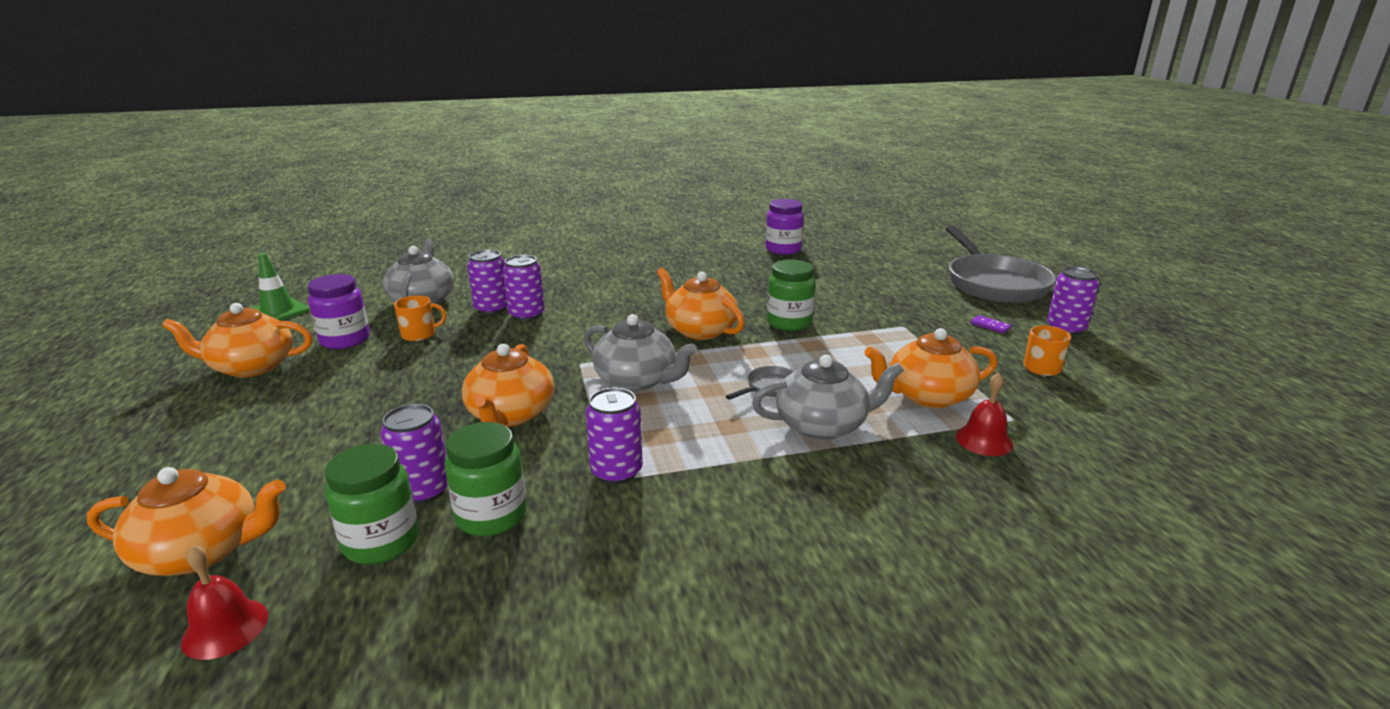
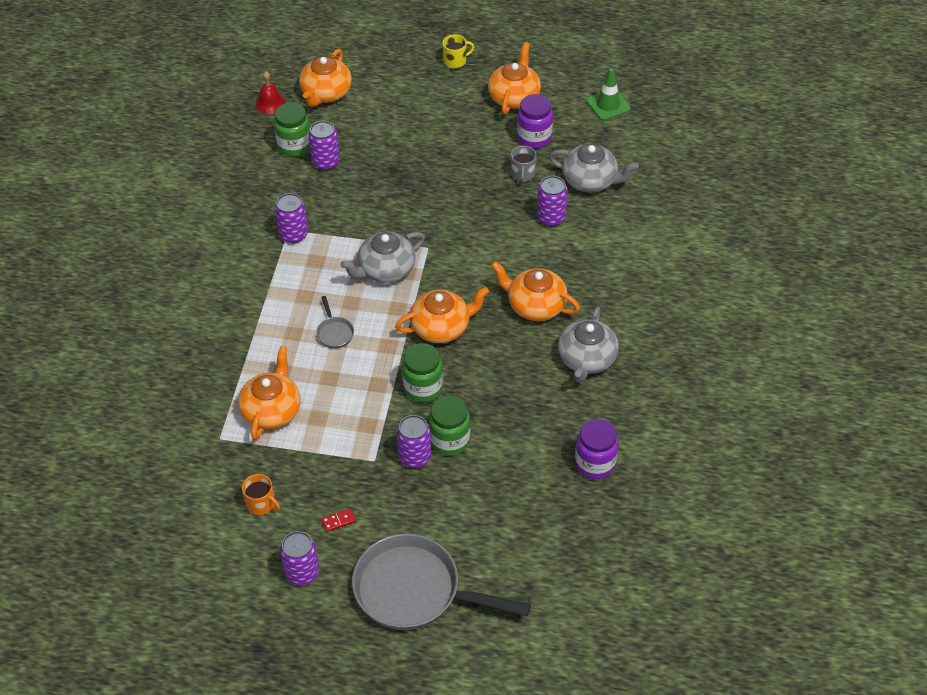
camera: 115 degrees right, 25 degrees up
orange mug [394,295,446,341] -> grey mug [511,146,537,183]
green jar [444,422,527,536] -> green jar moved to [429,396,470,456]
orange teapot [462,344,554,427] -> orange teapot moved to [491,261,580,321]
purple can [503,255,545,321] -> purple can moved to [397,415,431,468]
grey teapot [752,355,904,440] -> grey teapot moved to [558,307,619,383]
red bell [956,373,1013,456] -> none
purple domino [971,315,1011,333] -> red domino [321,508,356,532]
none -> yellow mug [442,34,474,69]

